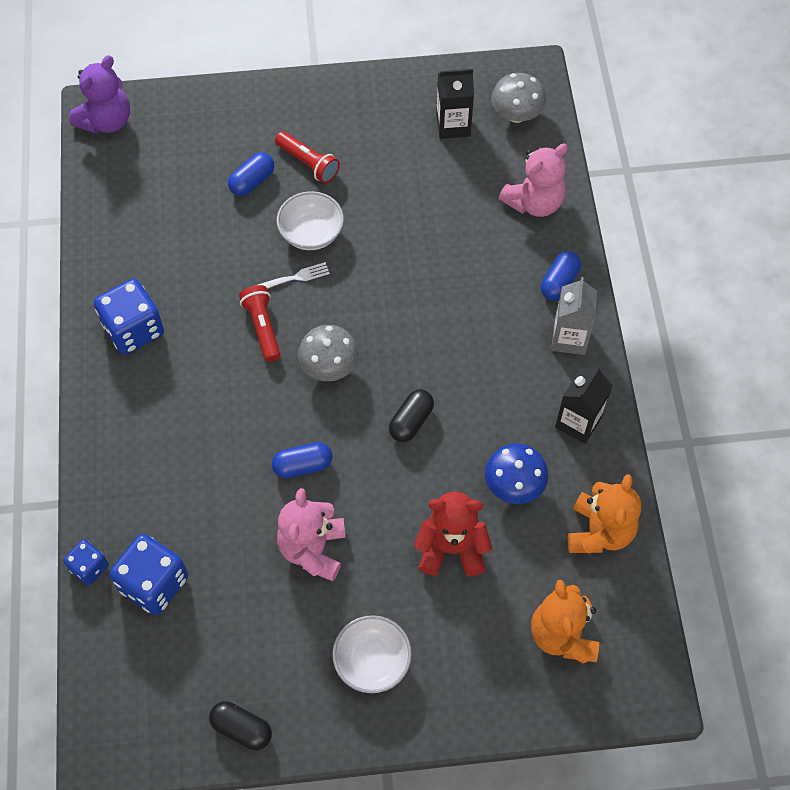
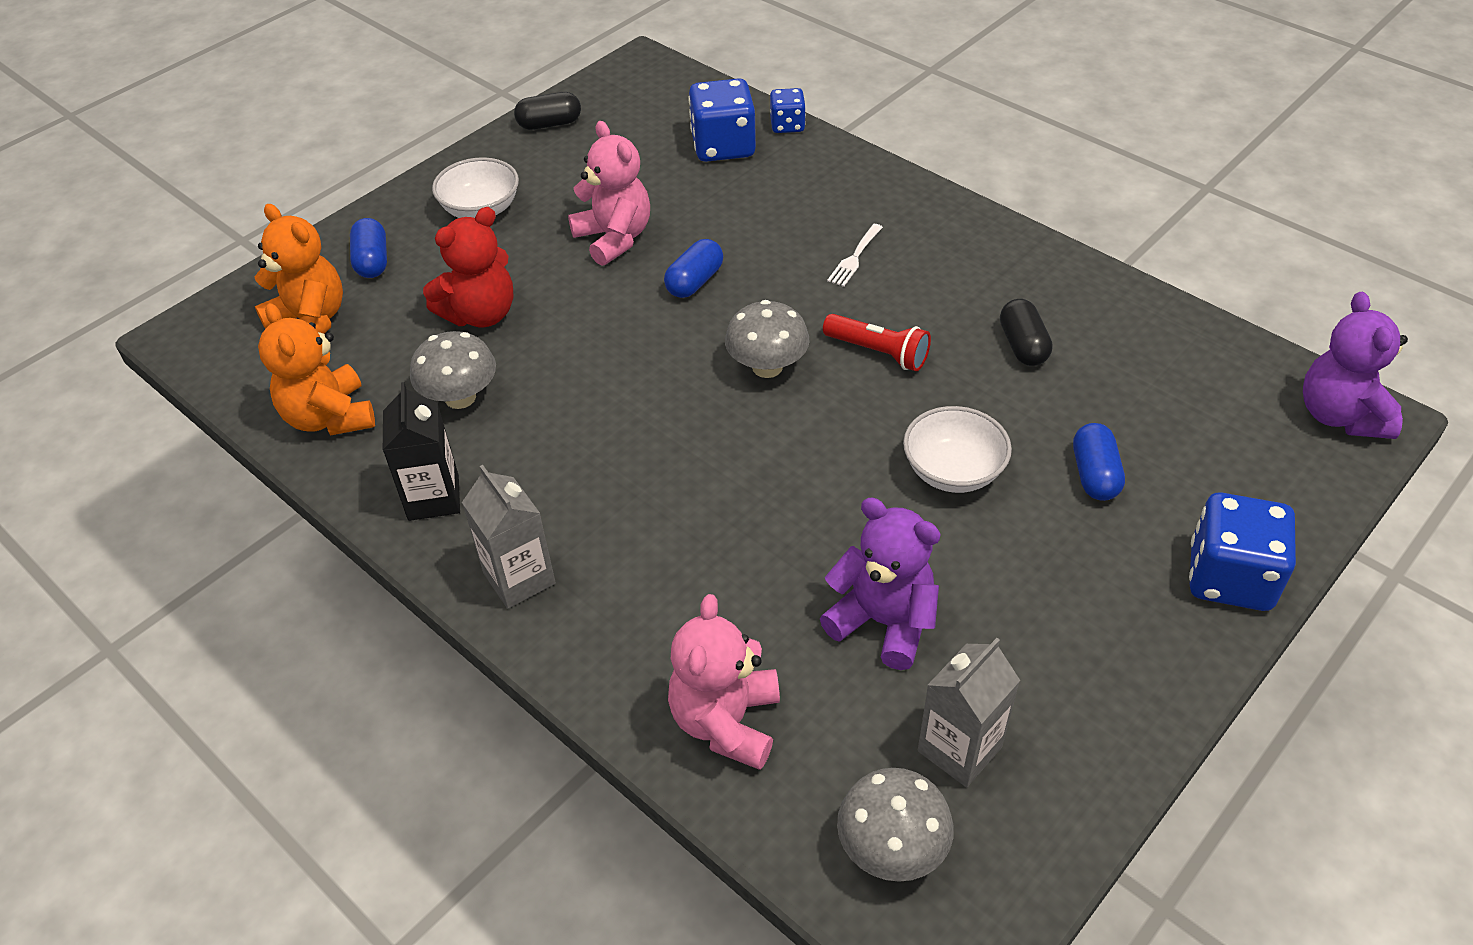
camera: 140 degrees right, 15 degrees down
blue dice [94,279,164,355] -> blue dice moved to [1189,493,1296,611]
white fork [258,262,330,288] -> white fork moved to [827,224,883,287]
red flashlight [275,131,340,183] -> none
black capsule [389,389,434,442] -> black capsule moved to [1000,299,1053,366]
black carton [436,69,474,139] -> grey carton [918,638,1020,787]
blue mushroom [485,443,548,504] -> grey mushroom [410,331,496,409]
blue capsule [541,251,581,301] -> blue capsule moved to [350,218,387,278]
none -> purple teddy bear [820,498,941,670]

